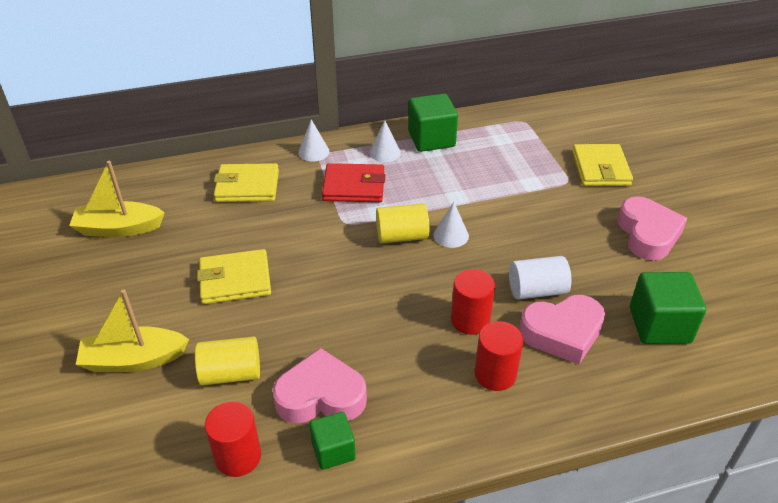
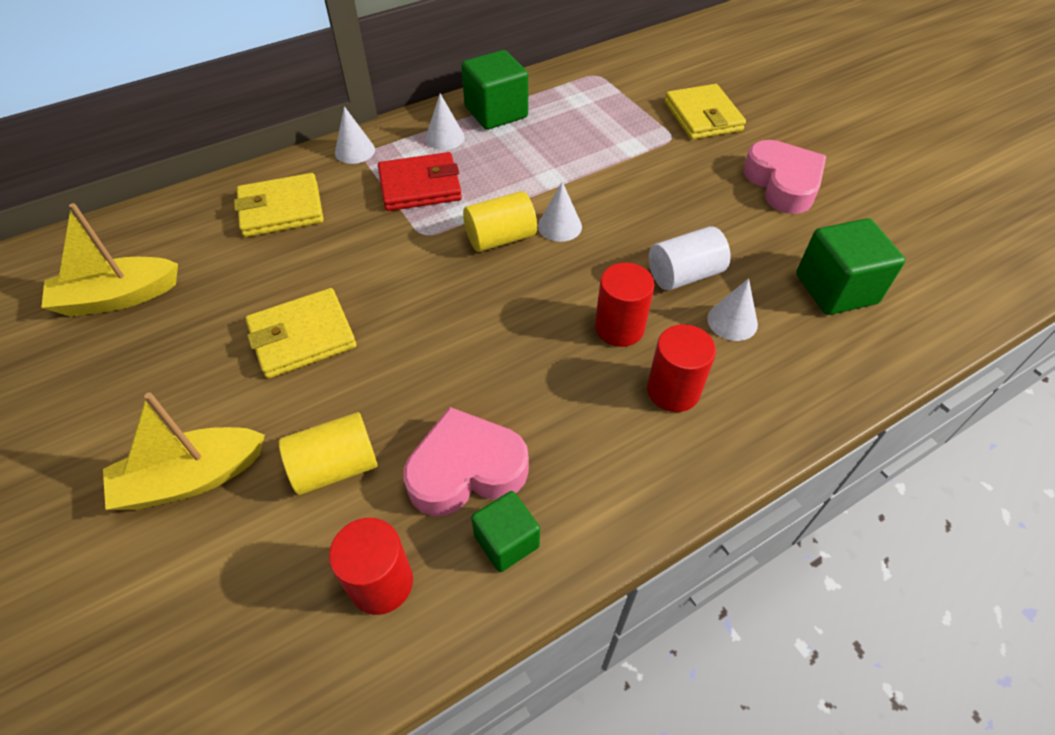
camera: 15 degrees left, 10 degrees up
pink heart [519,295,605,364] -> white cone [707,278,758,341]

